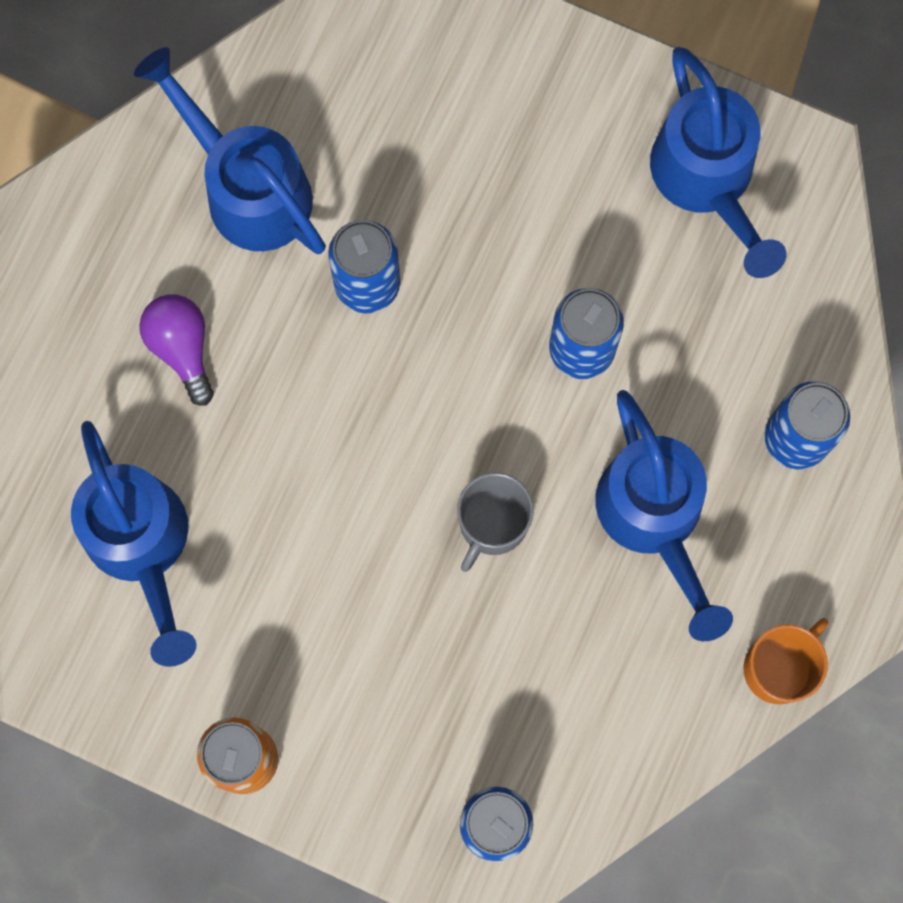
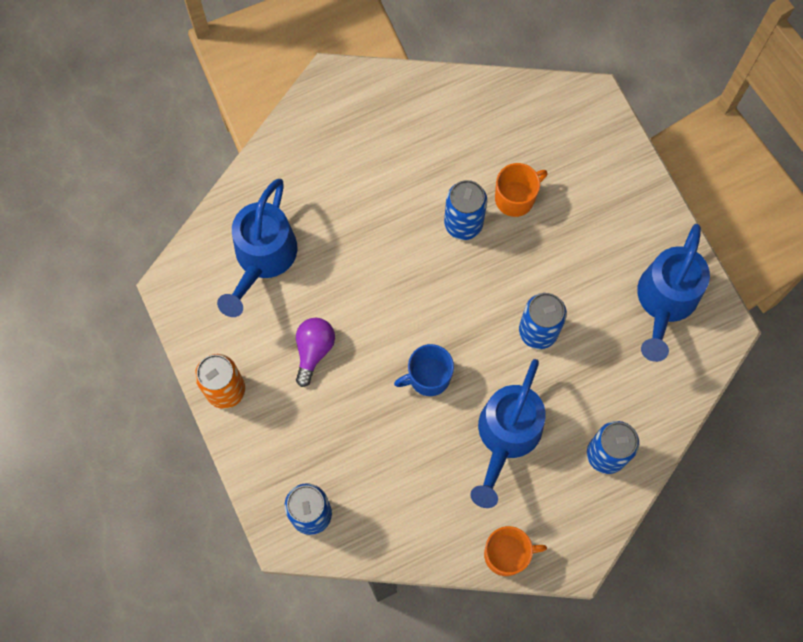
camera: 40 degrees right, 5 degrees down
blue watering can [134,47,326,254] -> none
purple light bulb [139,294,214,406] -> purple light bulb moved to [296,318,335,387]
grey mug [457,472,534,572] -> blue mug [394,344,454,396]
none -> orange mug [495,163,547,217]

